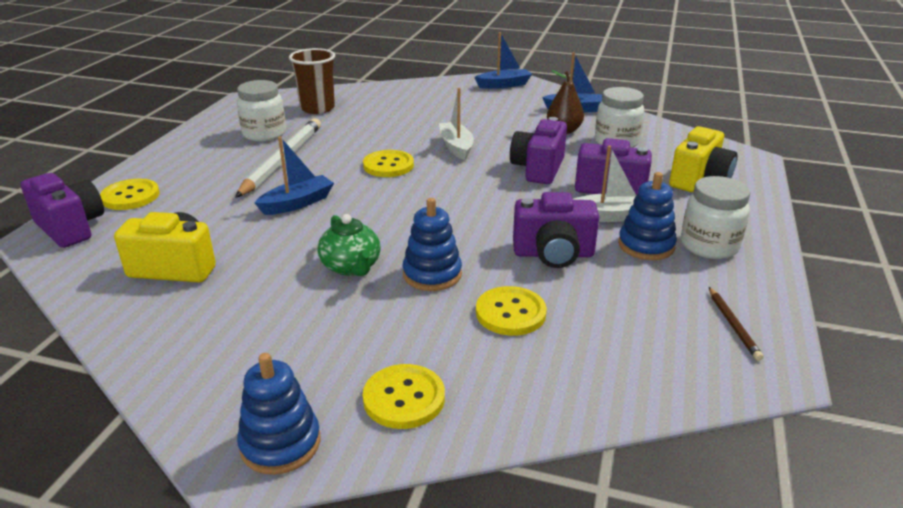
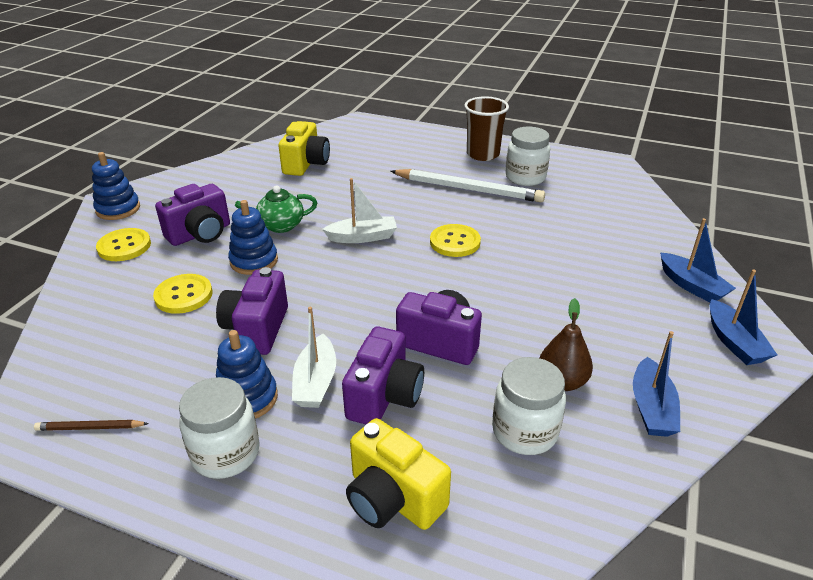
camera: 95 degrees right, 5 degrees up
purple camera [21,173,104,248] -> purple camera moved to [155,184,230,246]
yellow button [100,179,160,210] -> none
blue boat [255,136,334,215] -> blue boat moved to [660,218,736,302]
brown cup [289,48,335,114] -> brown cup moved to [464,96,509,161]
white boat [439,88,474,160] -> white boat moved to [322,178,397,243]

